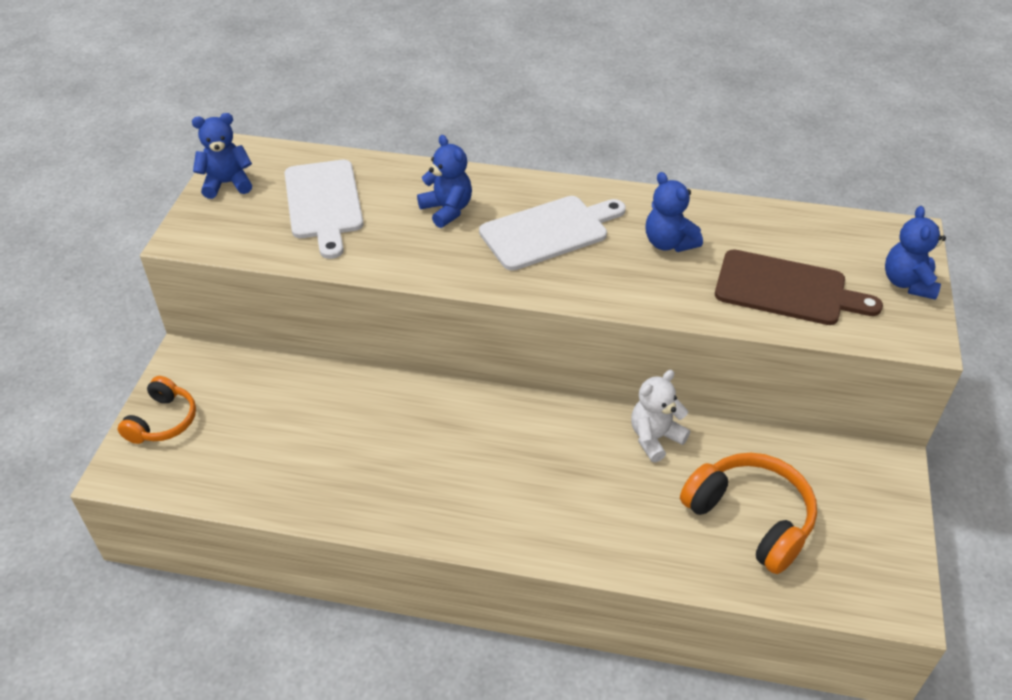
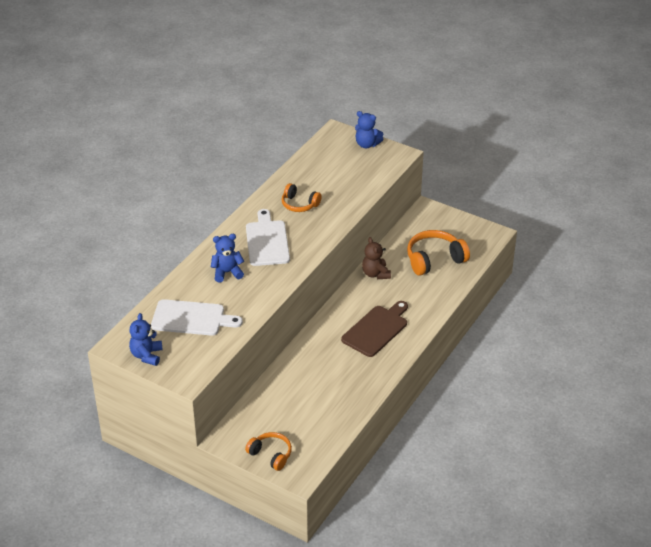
camera: 70 degrees left, 5 degrees down
white teddy bear [631,370,690,462] -> brown teddy bear [362,237,391,279]
blue teddy bear [646,172,703,252] -> orange headphones [282,183,322,212]
brown cutting board [715,249,883,325] -> brown cutting board moved to [341,301,408,357]

